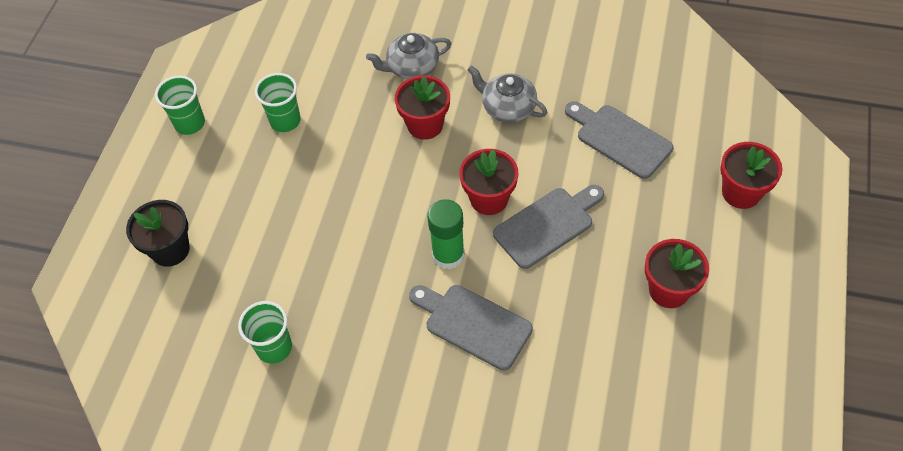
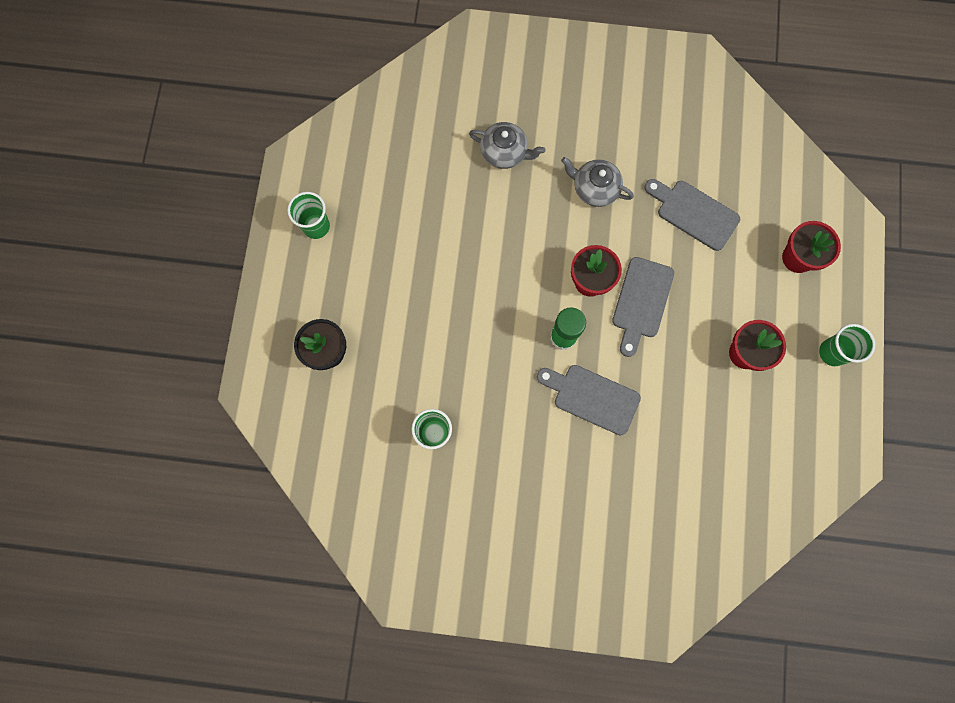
camera: 10 degrees left, 20 degrees up
green cup [255,73,301,132] -> green cup moved to [819,324,875,366]
grey teapot [366,33,452,79] -> grey teapot turned 135 degrees counterclockwise [469,122,545,169]
red flower pot [395,75,450,140] -> none
grey cutting board [493,185,604,269] -> grey cutting board turned 150 degrees clockwise [612,257,674,357]

